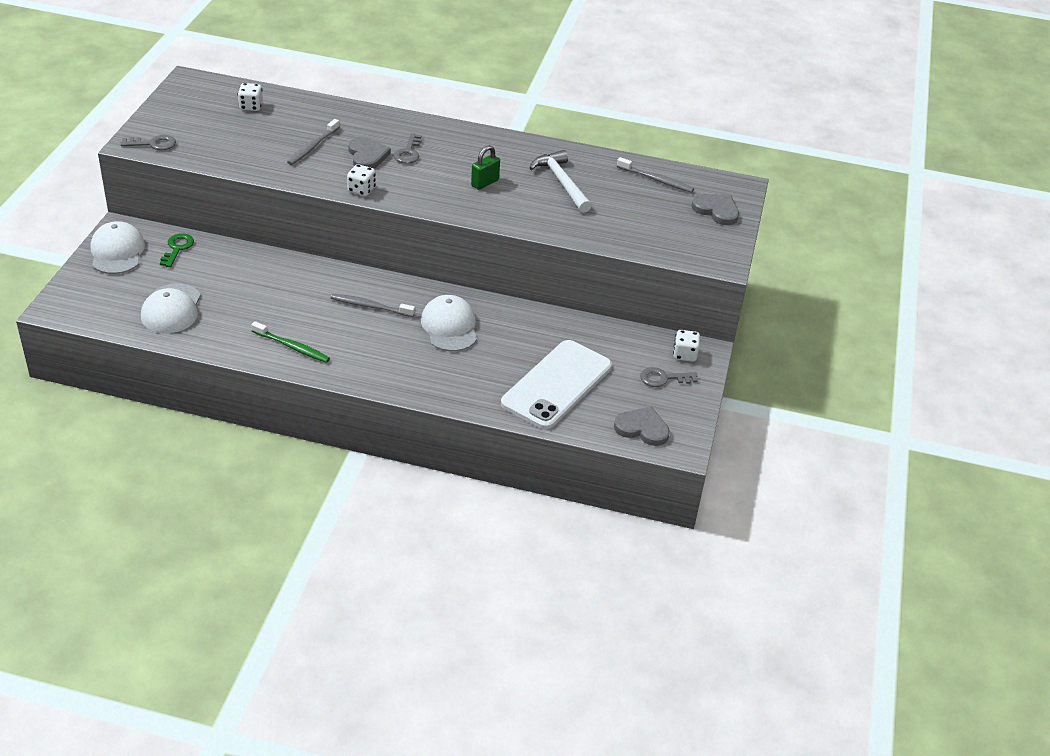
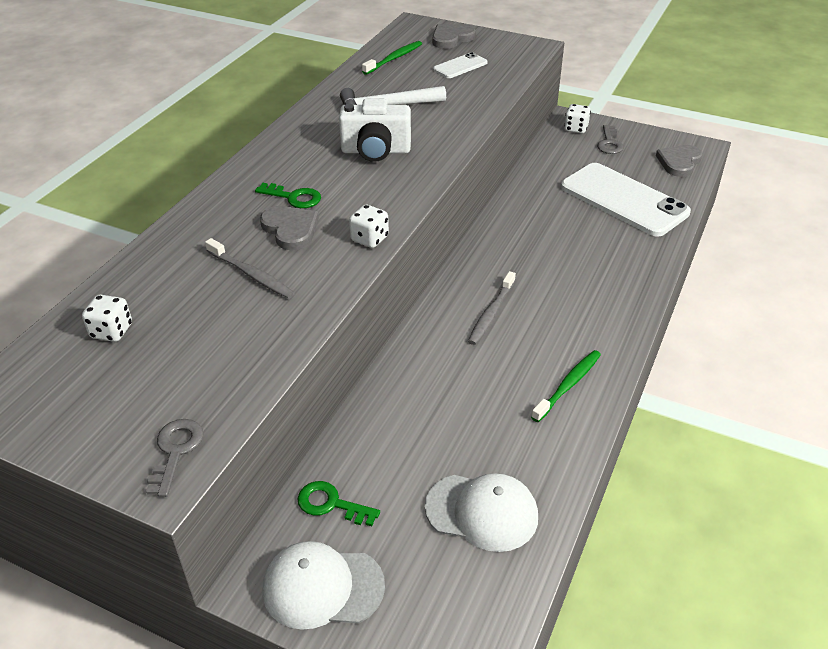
camera: 75 degrees left, 0 degrees up
grey heart [348,137,391,169] -> grey heart turned 60 degrees clockwise [260,206,319,250]
grey key [393,133,422,164] -> green key [255,183,321,208]
white cap [421,295,477,351] -> none
green padlock [471,145,500,190] -> white camera [339,99,411,162]
grey toothbrush [617,157,694,193] -> green toothbrush [362,41,422,75]
none -> white phone [433,52,488,78]

